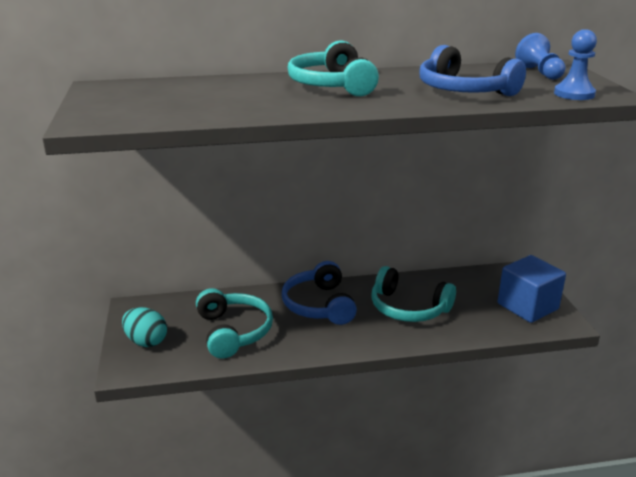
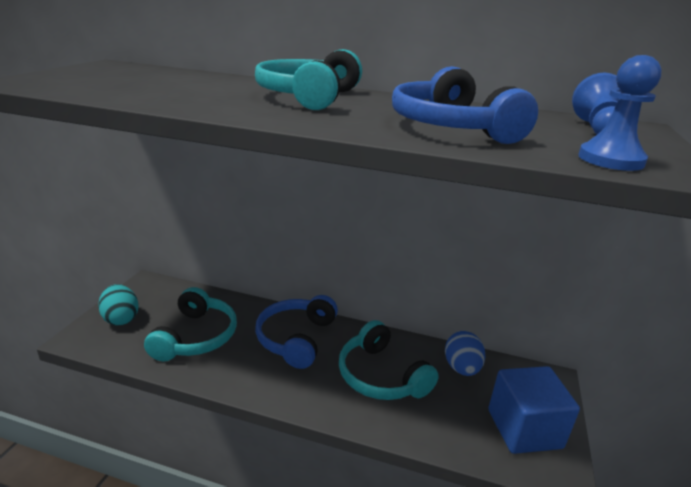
camera: 25 degrees right, 0 degrees up
none -> blue egg [445,331,485,376]

